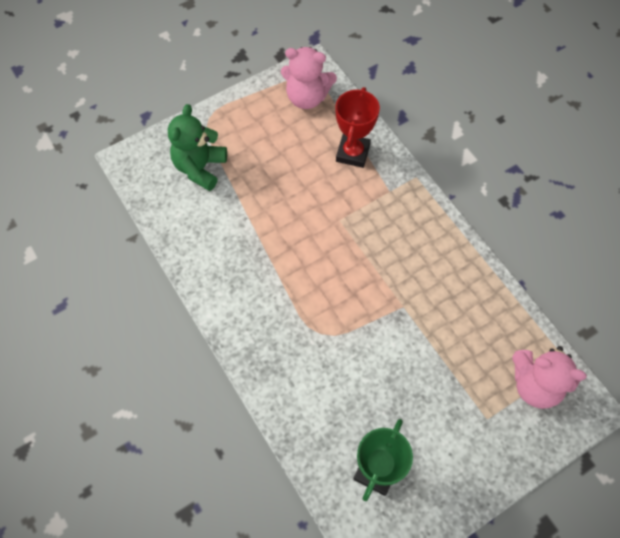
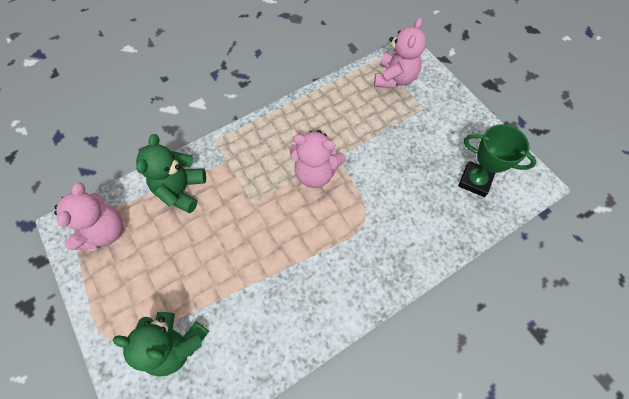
camera: 90 degrees left, 0 degrees up
red trophy [335,87,380,168] -> green teddy bear [136,134,206,213]
none -> pink teddy bear [290,130,345,188]

